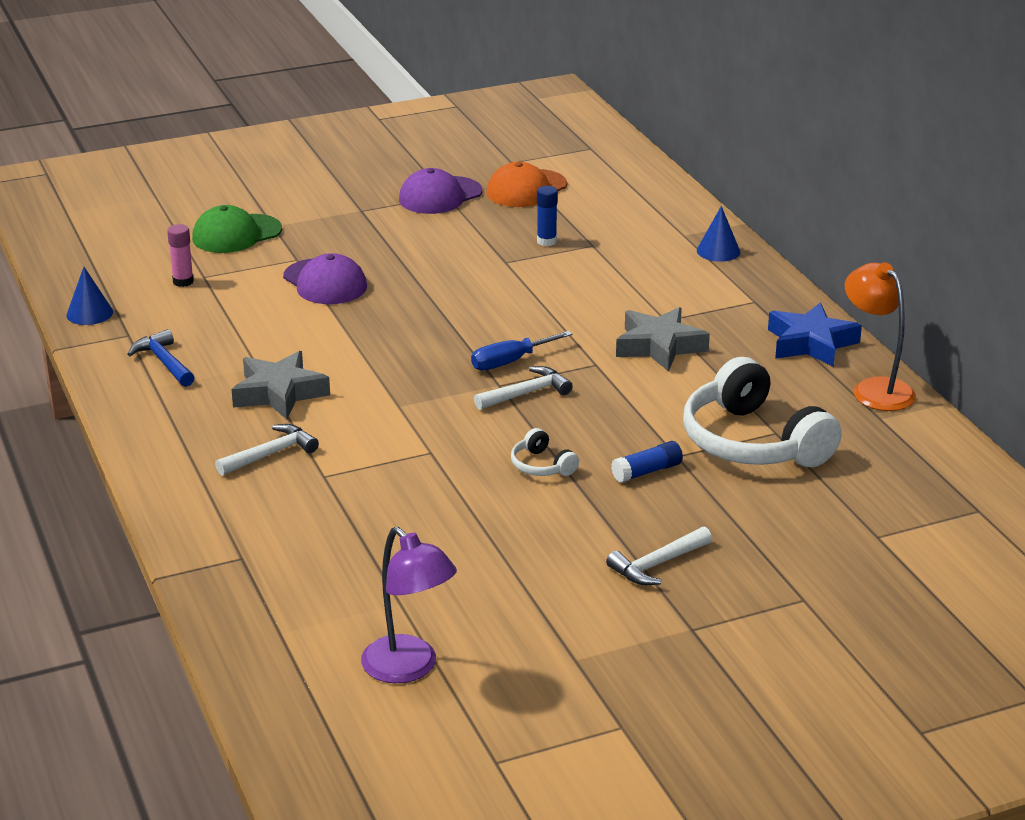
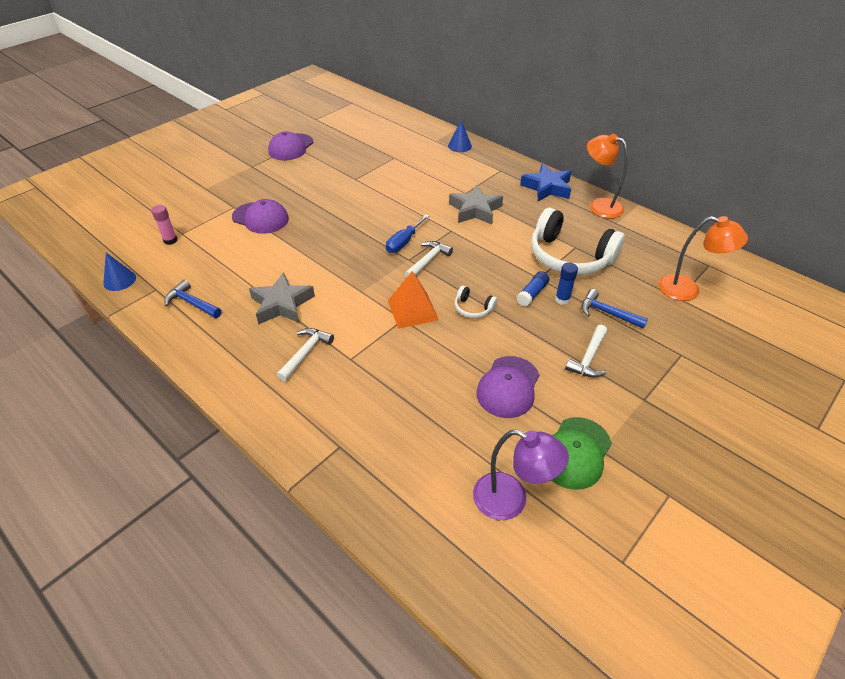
camera: 25 degrees left, 15 degrees up
green cap [192,205,282,253] -> green cap moved to [551,417,612,490]
orange cap [486,162,567,207] -> none
blue glue stick [537,186,558,246] -> blue glue stick moved to [555,262,578,305]
none -> orange pyramid [388,271,439,329]
none -> purple cap [476,356,539,418]
none -> blue hammer [581,289,648,329]
none -> orange lamp [659,216,748,301]

